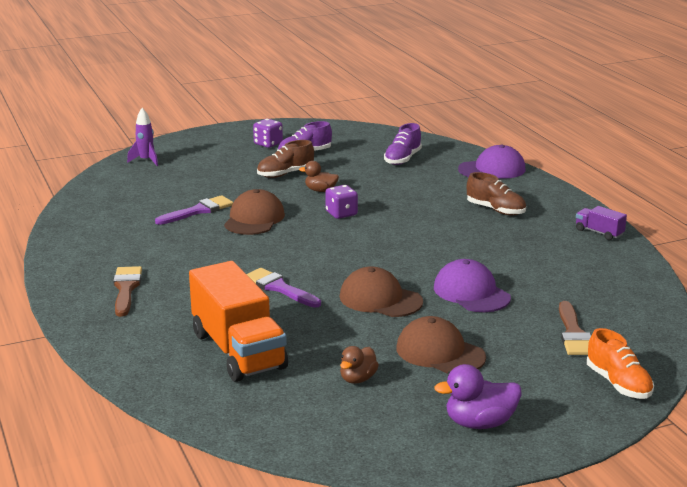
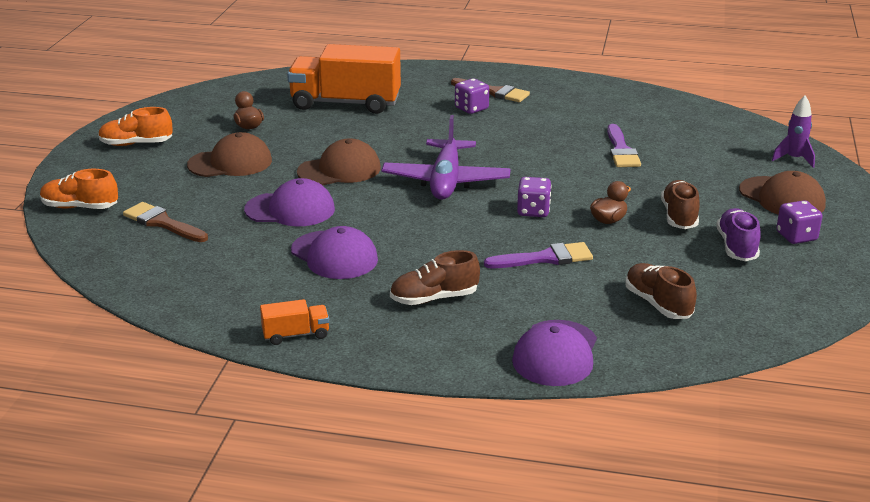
camera: 125 degrees right, 5 degrees up
brown cap [224,189,285,235] -> brown cap moved to [739,171,826,215]
purple brush [247,268,321,308] -> purple brush moved to [484,242,593,268]
purple shoe [384,123,422,165] -> brown shoe [625,263,697,319]
purple duck [434,364,522,429] -> orange shoe [98,107,173,146]
purple truck [576,206,627,240] -> orange truck [260,299,329,345]
none -> purple cap [291,226,378,279]
none -> purple plane [381,115,510,200]
none -> purple dice [455,78,489,114]

